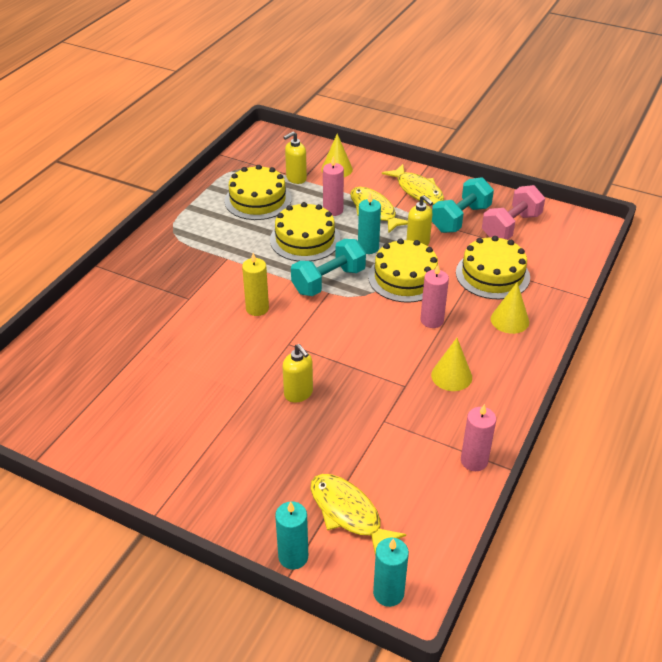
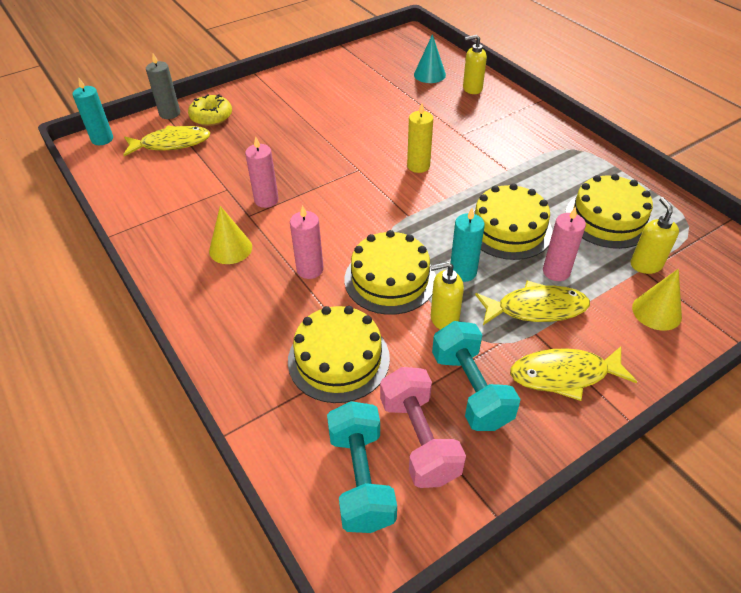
camera: 120 degrees right, 5 degrees up
turquoise candle [275,501,308,569] -> grey candle [146,54,180,119]
yellow soap dispenser [283,344,313,403] -> yellow soap dispenser moved to [463,35,487,94]
turquoise dumbbell [291,239,366,296] -> turquoise dumbbell moved to [327,401,397,533]
pink candle [461,404,496,471] -> pink candle moved to [245,136,279,208]
yellow cone [491,282,529,334] -> none
none -> yellow donut [188,94,232,126]
none -> turquoise cone [414,34,446,83]

